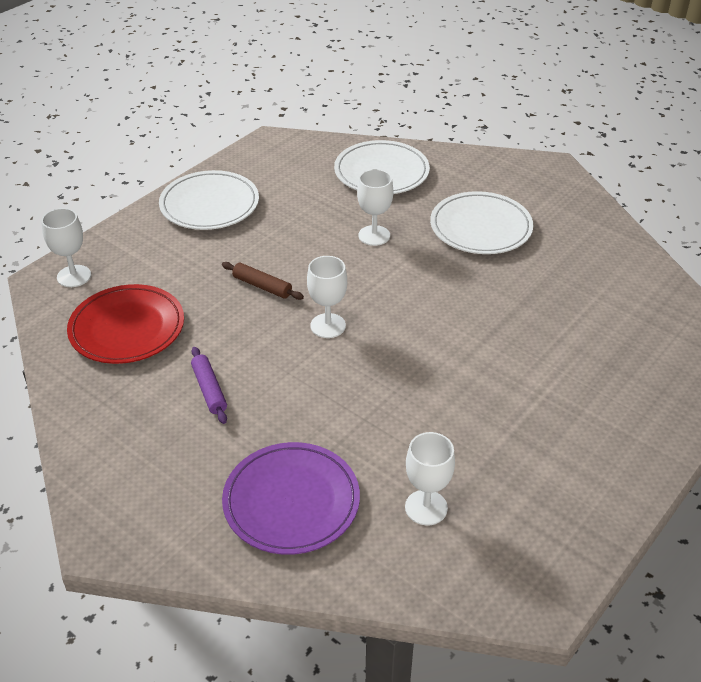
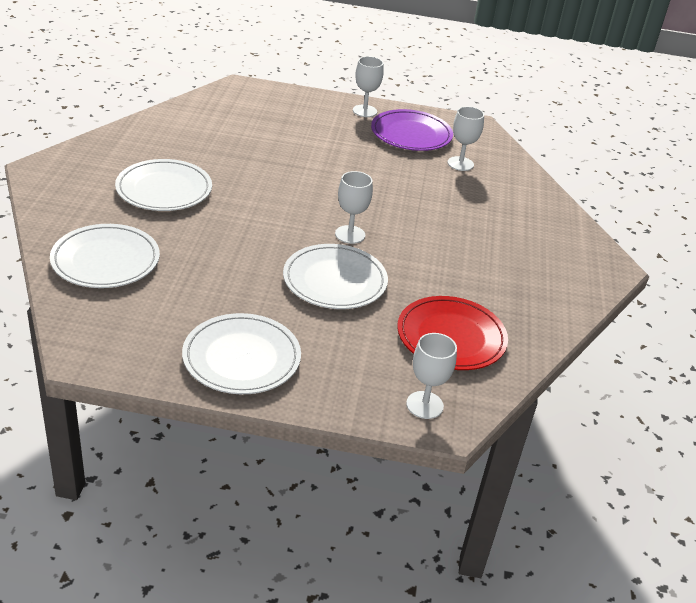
camera: 125 degrees left, 5 degrees down
purple rolling pin [191,347,227,424] -> none
brown rolling pin [222,262,304,300] -> white plate [283,244,388,309]
purple plate [222,442,360,555] -> purple plate moved to [371,109,453,151]
white goblet [357,169,393,246] -> white goblet moved to [353,56,384,117]

